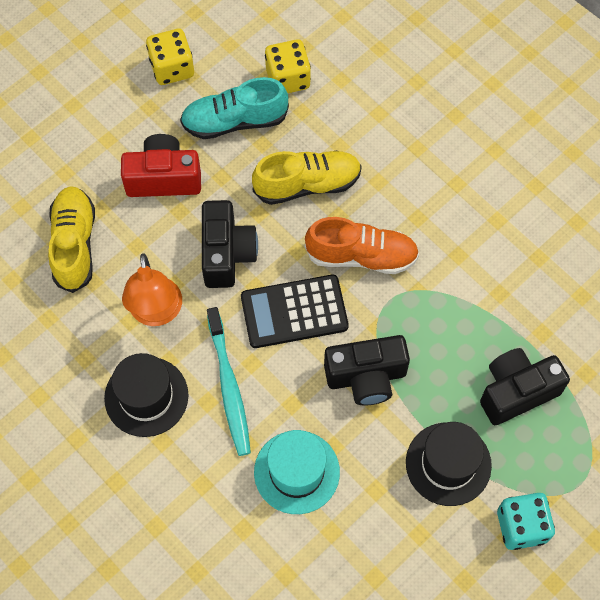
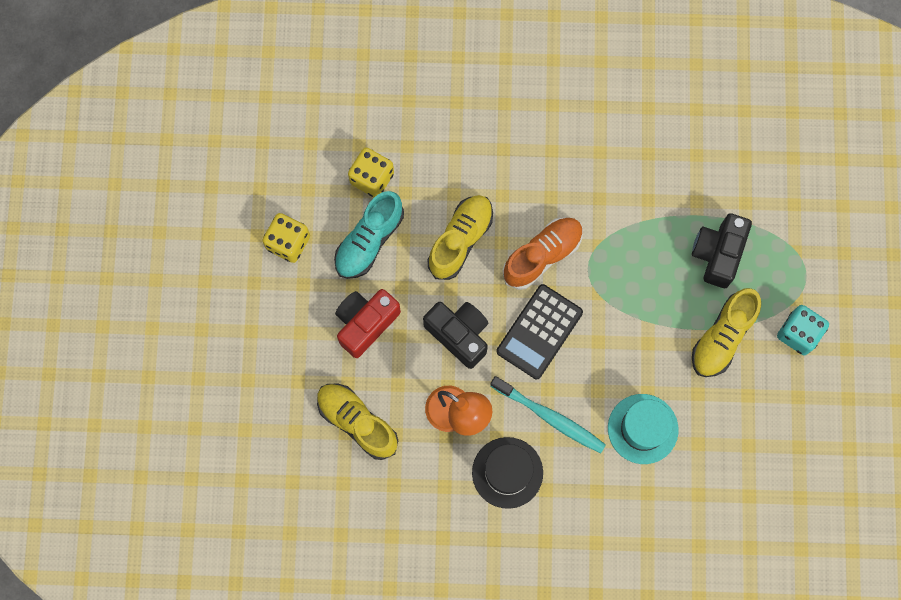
camera: 45 degrees left, 10 degrees up
black camera [324,335,410,406] -> none
black hat [406,422,492,506] -> yellow shoe [692,288,761,377]

